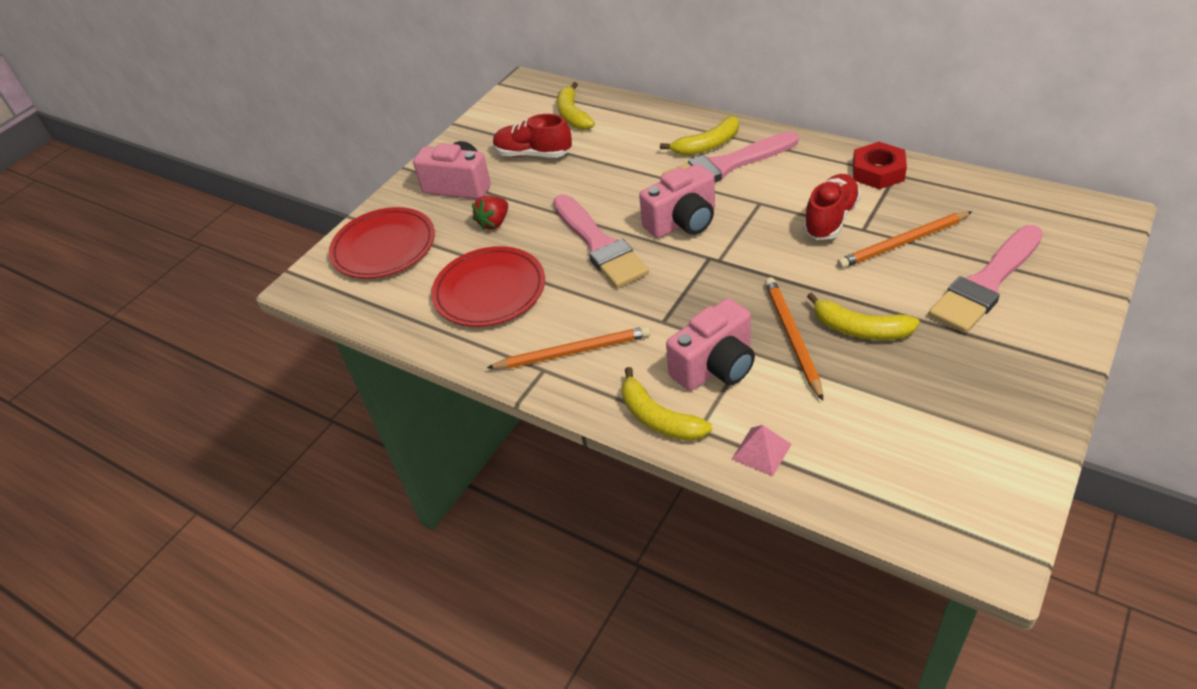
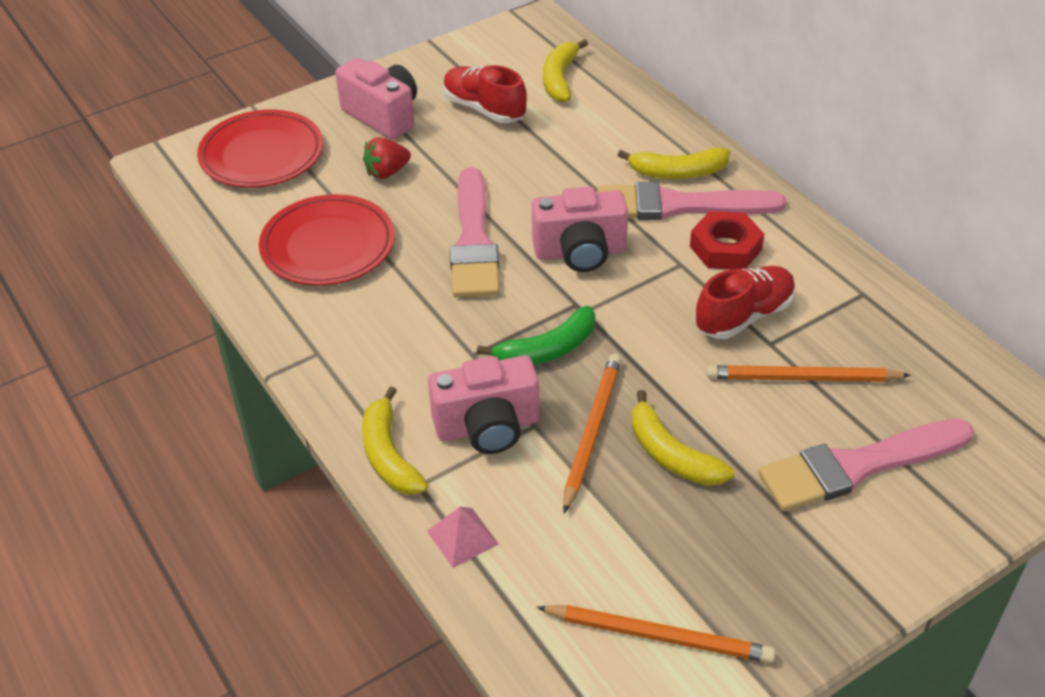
camera: 20 degrees right, 0 degrees up
orange pencil [487,326,651,369] -> orange pencil moved to [536,605,775,663]
red nut [853,142,907,189] -> red nut moved to [690,211,764,270]
none -> green banana [477,306,595,365]

